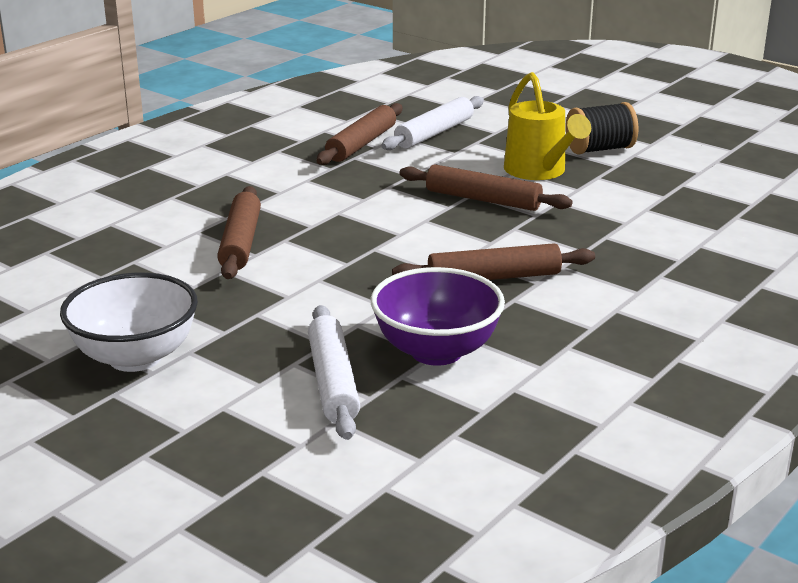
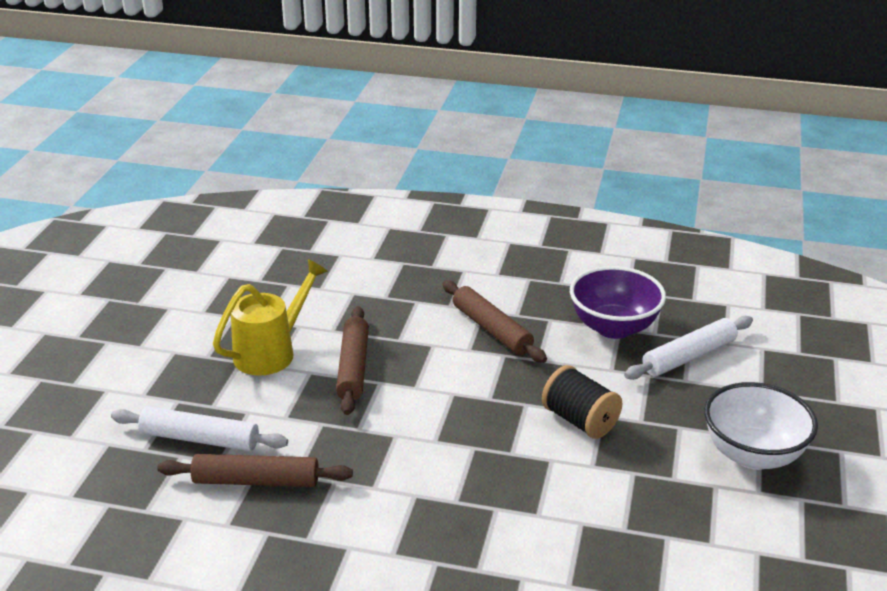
camera: 115 degrees left, 5 degrees up
brown rolling pin [217,186,261,279] -> none
black spool [566,102,638,155] -> black spool moved to [542,365,623,439]

